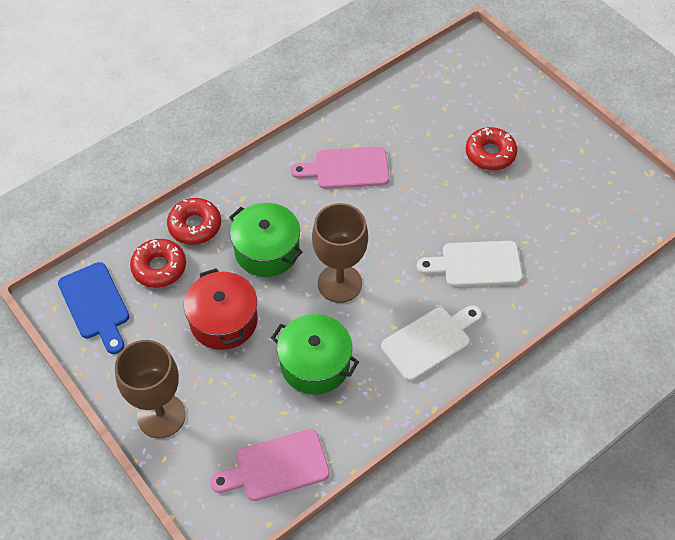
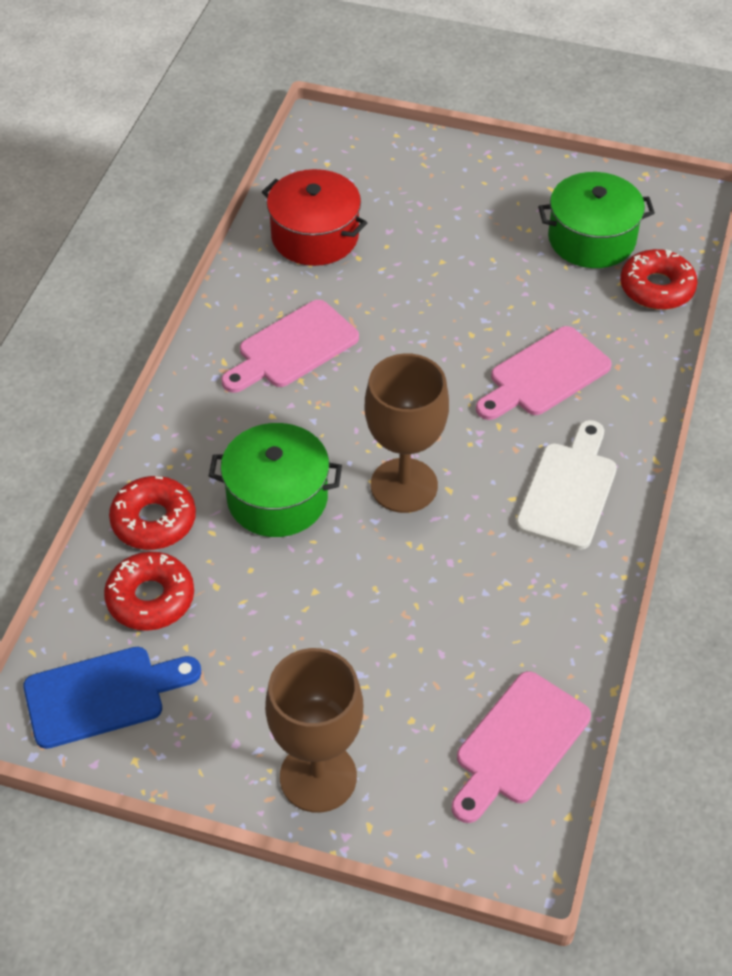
camera: 35 degrees left, 5 degrees down
blue cutting board [58,262,129,354] -> blue cutting board turned 45 degrees counterclockwise [23,647,201,749]
red pot [184,268,258,350] -> red pot moved to [262,169,367,266]
green pot [271,314,359,395] -> green pot moved to [538,172,655,268]
white cutting board [417,241,523,287] -> pink cutting board [476,326,612,420]
red donut [466,127,517,170] -> red donut moved to [620,249,698,310]

